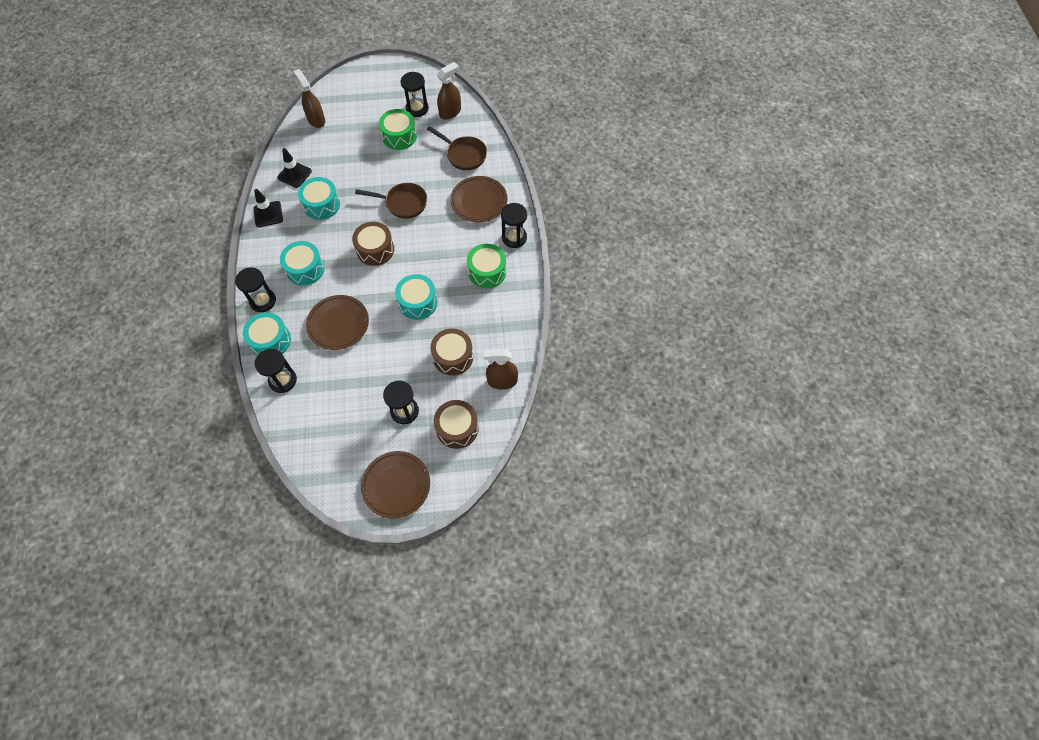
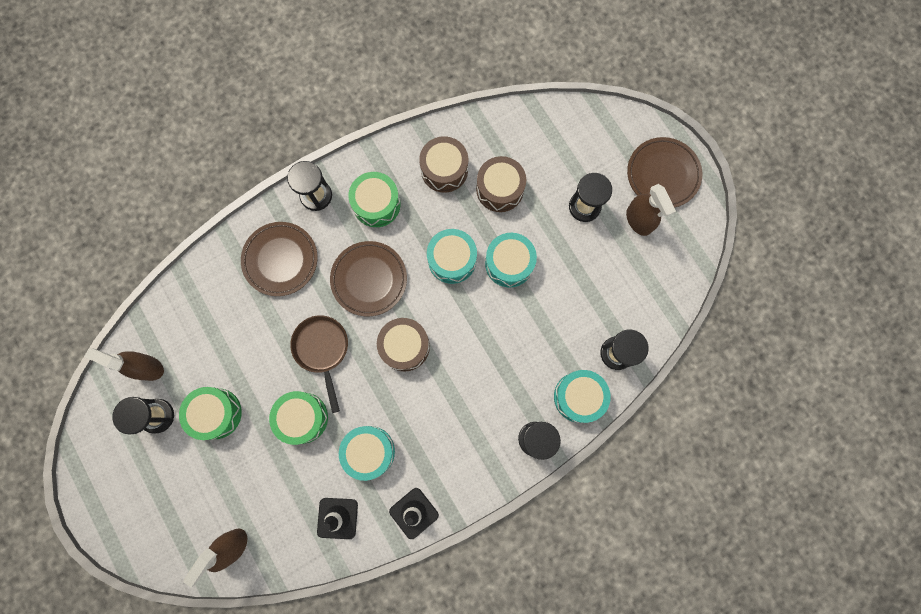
camera: 115 degrees left, 15 degrees up
turquoise drum [280,241,325,286] -> turquoise drum moved to [485,233,537,288]
brown plate [306,295,369,350] -> brown plate moved to [330,241,407,316]
brown pan [427,126,487,170] -> none
brown drum [434,400,479,449] -> brown drum moved to [419,136,468,193]
brown spray bottle [483,349,518,390] -> brown spray bottle moved to [626,184,676,236]
none -> green drum [269,391,328,445]

